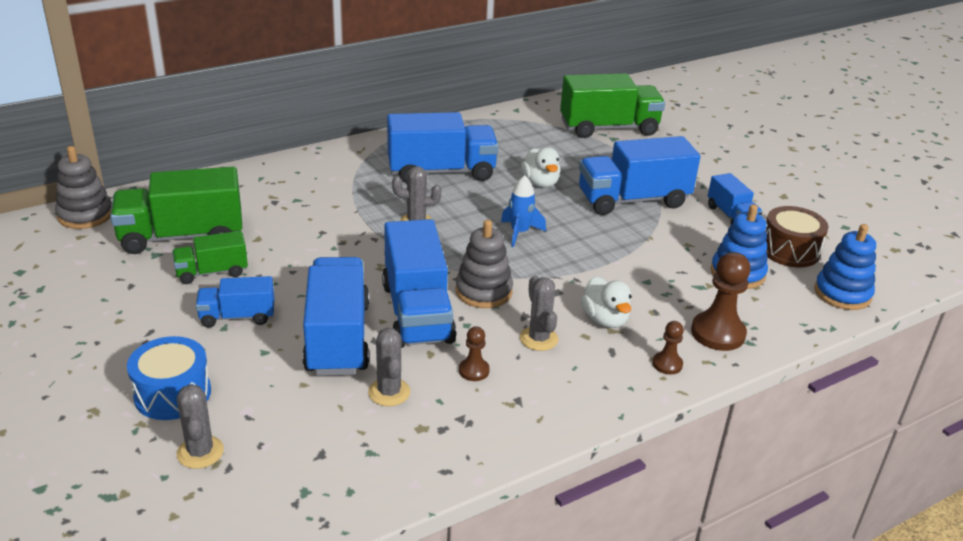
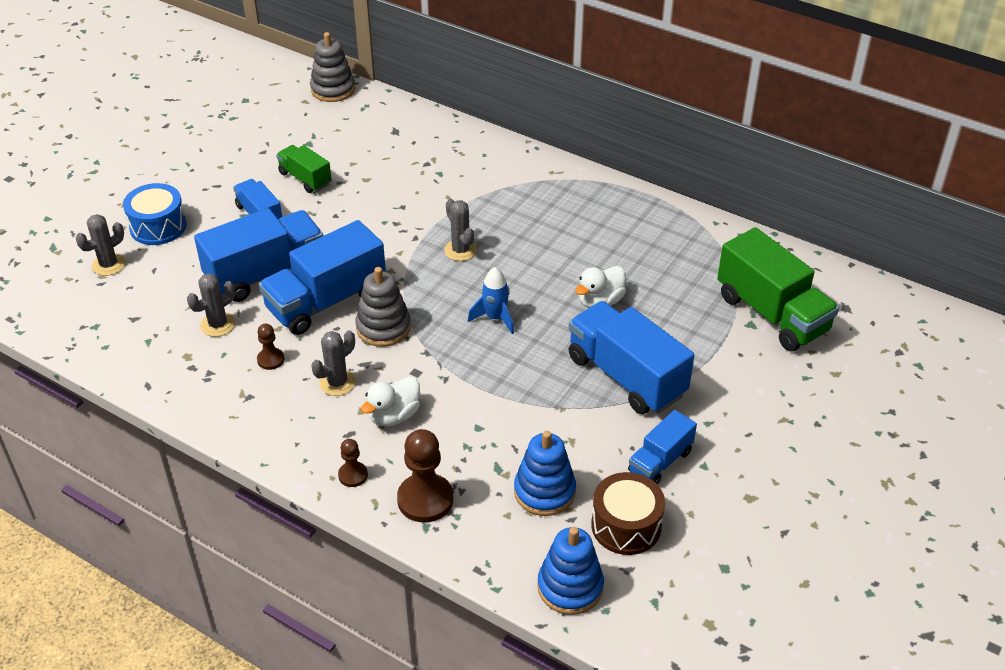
camera: 65 degrees right, 10 degrees up
green truck [110,167,242,254] -> none
blue truck [387,112,499,183] -> none

